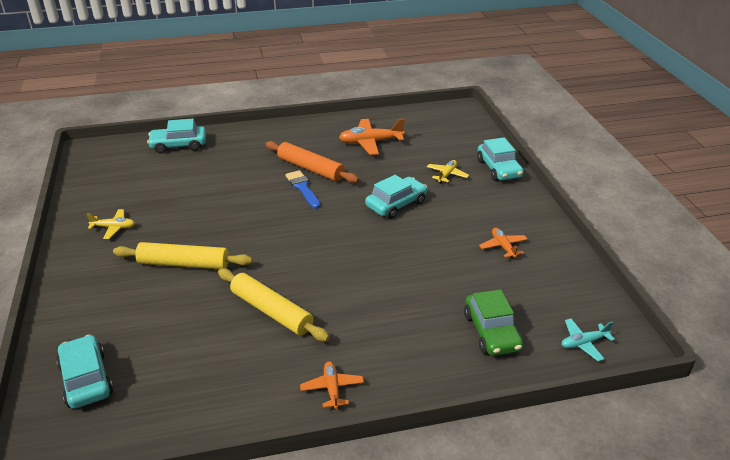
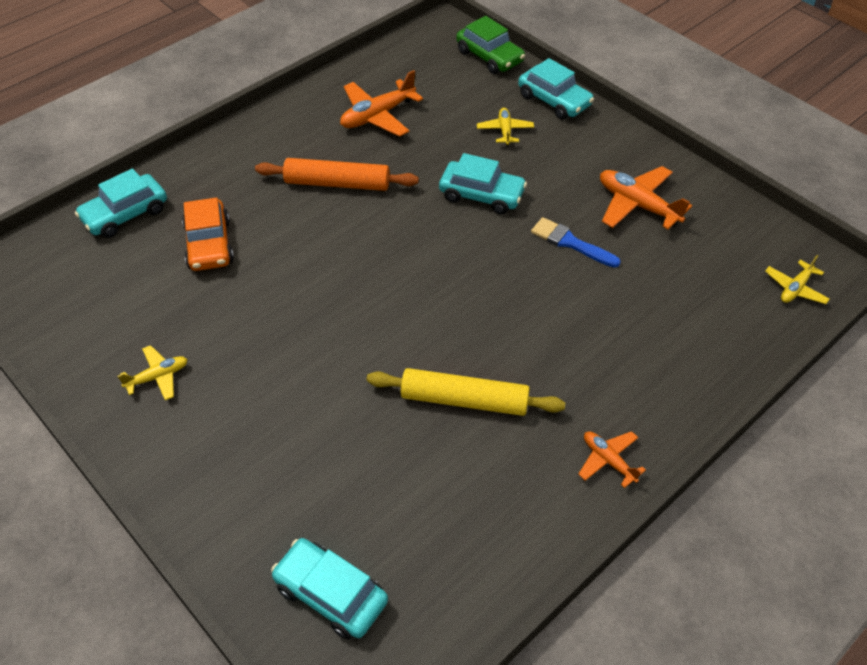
camera: 30 degrees left, 15 degrees up
yellow rolling pin [113,242,253,269] -> none
blue brush [286,170,320,209] -> blue brush moved to [531,217,621,268]
turquoise car [365,175,427,219] -> turquoise car turned 90 degrees clockwise [439,153,527,214]
green car [464,289,523,356] -> green car moved to [456,16,525,74]
orange plane [479,228,528,259] -> orange plane [600,166,692,230], size x1.71
turquoise plane [562,319,615,361] -> yellow plane [765,255,830,304]
none -> orange car [182,197,234,271]

